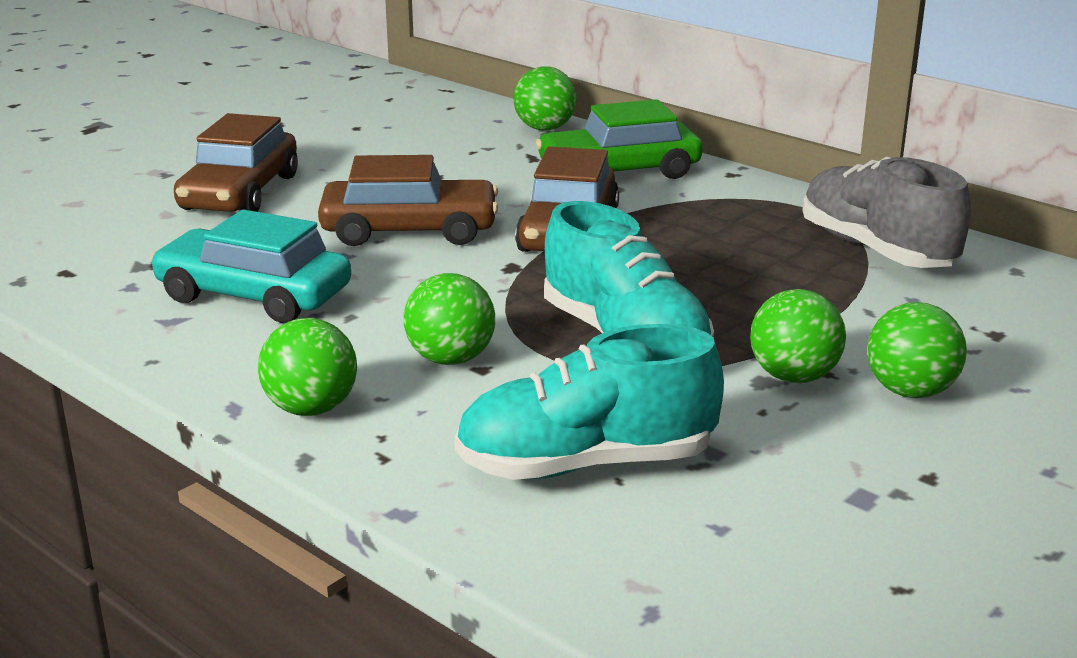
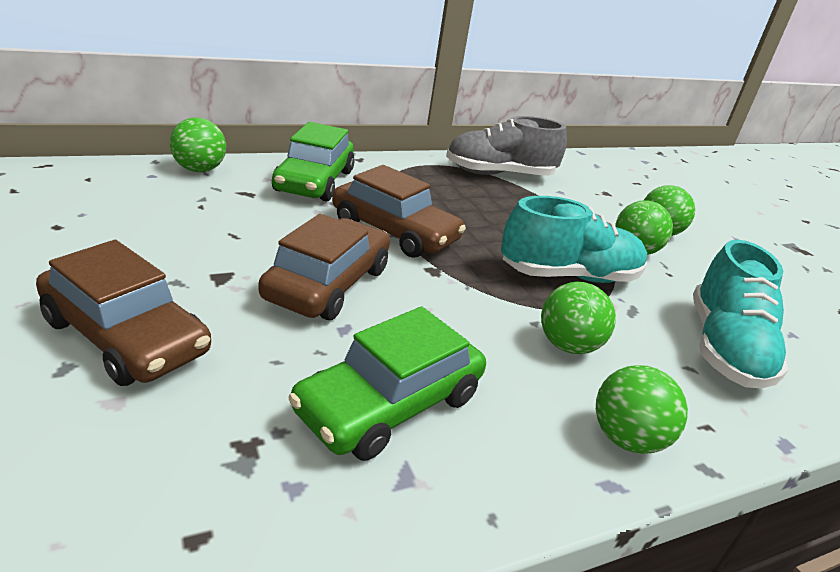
camera: 70 degrees left, 5 degrees up
turquoise car [150,210,351,323] -> green car [288,306,486,461]

